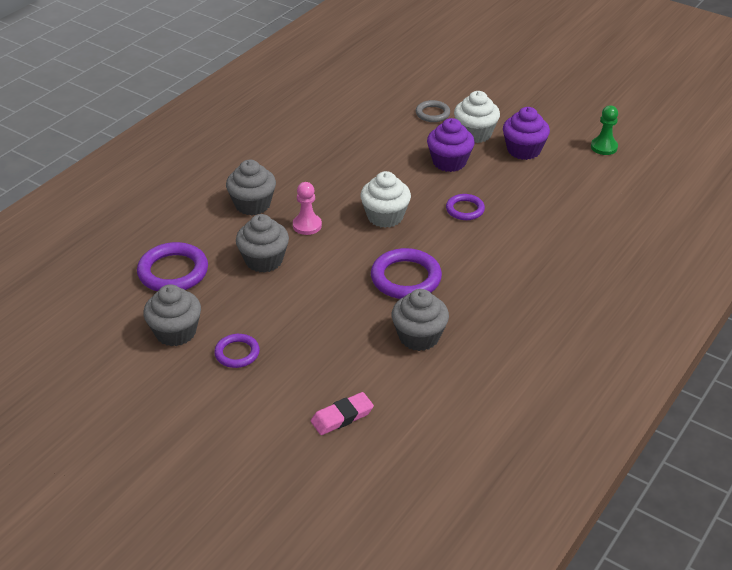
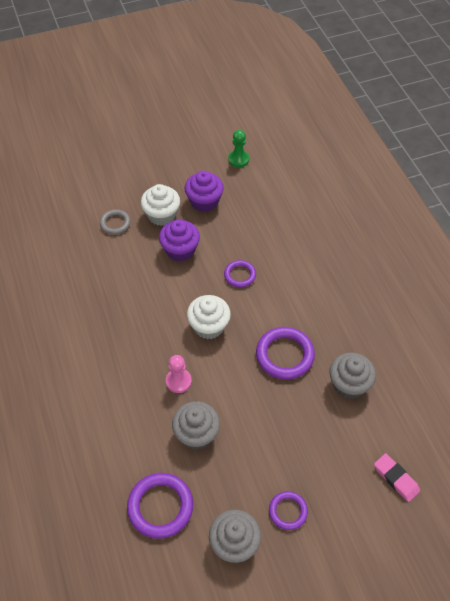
camera: 55 degrees left, 15 degrees up
grey cupcake [226,160,276,216] -> none
pink eraser [311,392,374,435] -> pink eraser turned 45 degrees counterclockwise [374,453,420,502]

